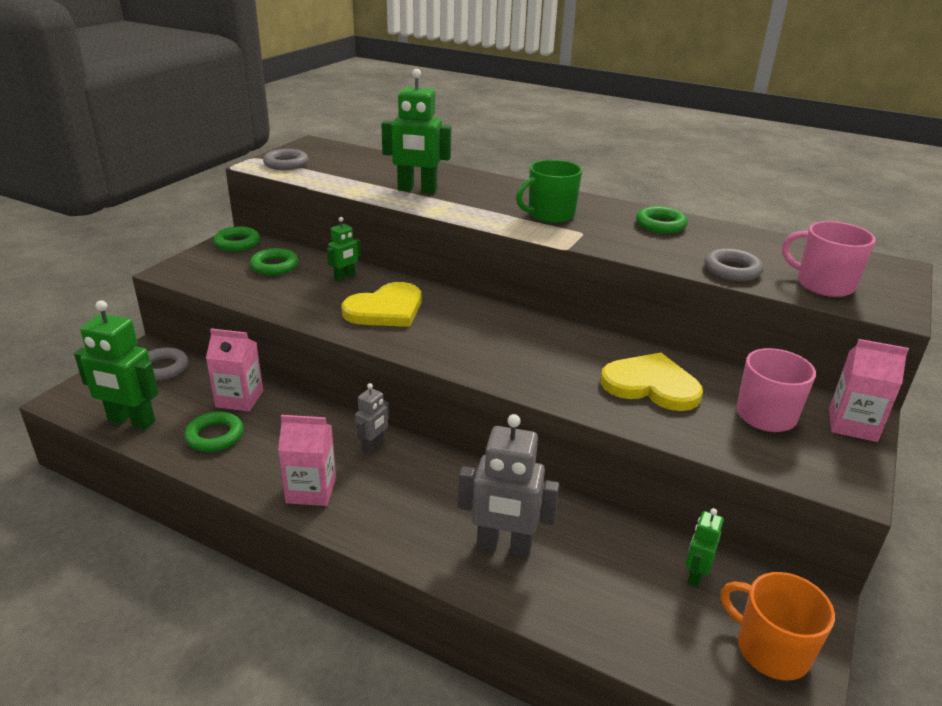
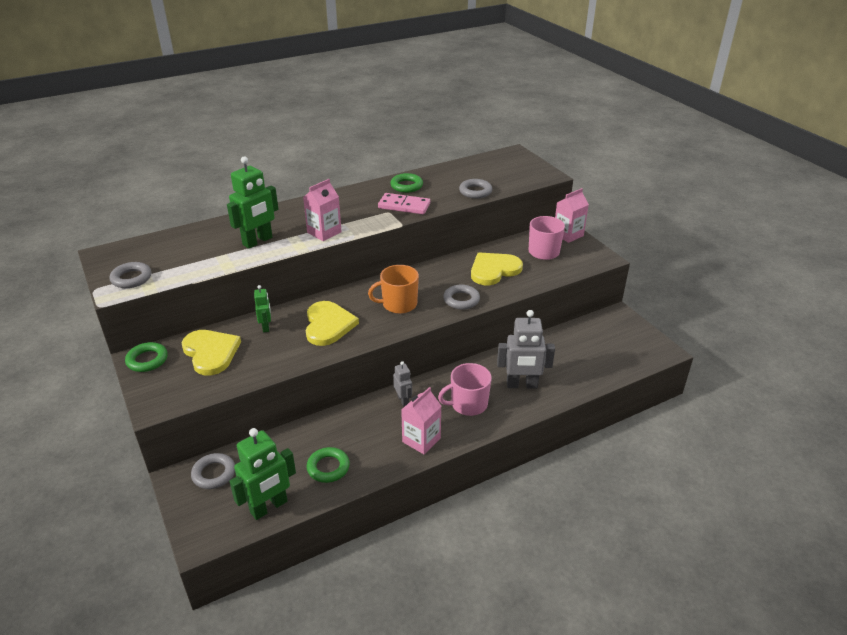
camera: 55 degrees left, 5 degrees up
pink carton [206,329,263,411] -> pink carton moved to [303,179,342,241]
green ring [250,248,299,275] -> yellow heart [182,330,241,375]
grey robot [458,414,560,557] -> grey robot turned 45 degrees clockwise [497,310,555,389]
green mug [516,159,582,223] -> none
green robot [686,508,724,587] -> none
orange mug [721,572,835,680] -> orange mug moved to [368,265,419,314]
pink mug [782,221,876,297] -> pink mug moved to [438,363,492,416]
none -> pink domino [378,193,430,214]
none -> grey ring [443,285,480,310]

